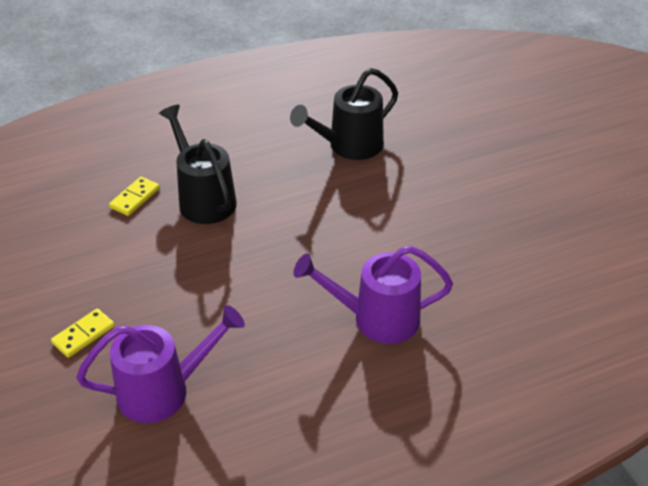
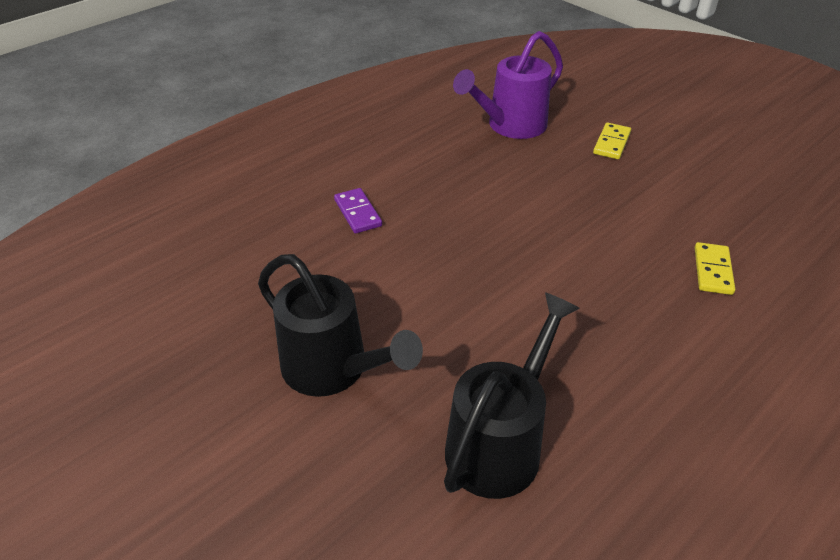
camera: 160 degrees right, 0 degrees up
black watering can [159,105,237,224] -> black watering can moved to [258,254,423,397]
purple watering can [294,246,453,344] -> purple domino [334,188,382,234]

